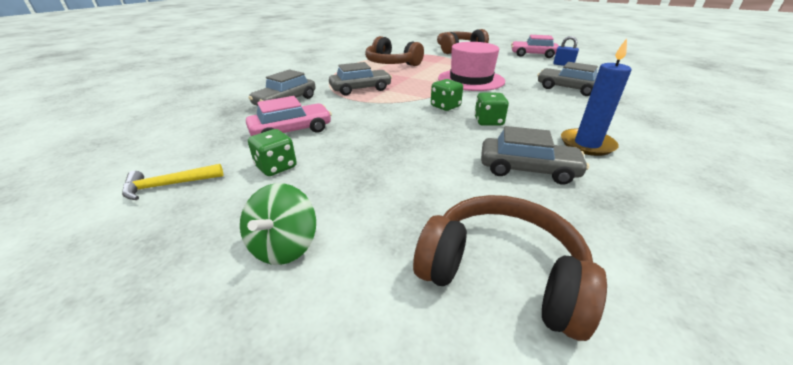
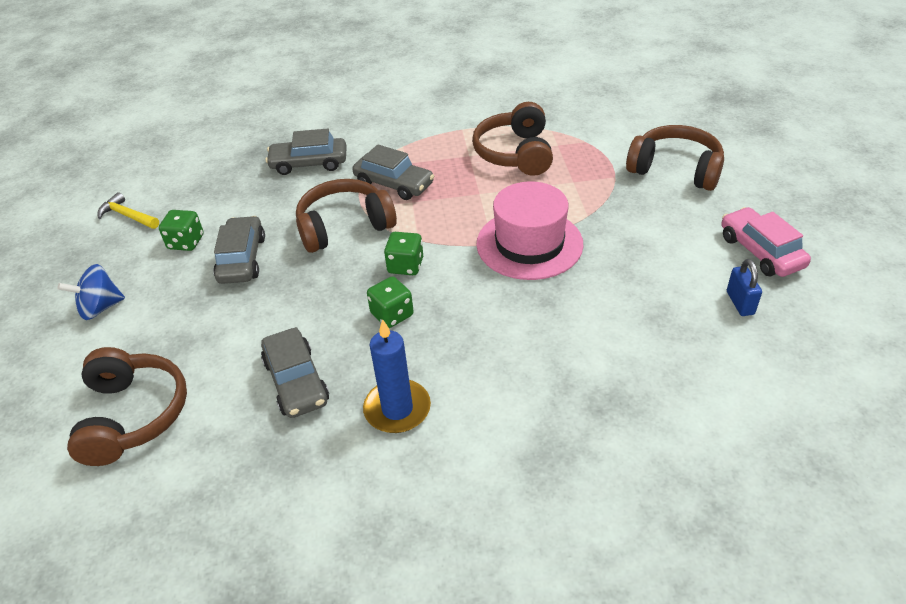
camera: 55 degrees right, 10 degrees up
green spinning top [240,183,316,265] -> blue spinning top [58,264,125,320]
pink car [246,96,332,136] -> none
grey car [537,62,598,96] -> grey car moved to [213,216,265,284]
none -> brown headphones [296,179,397,253]

